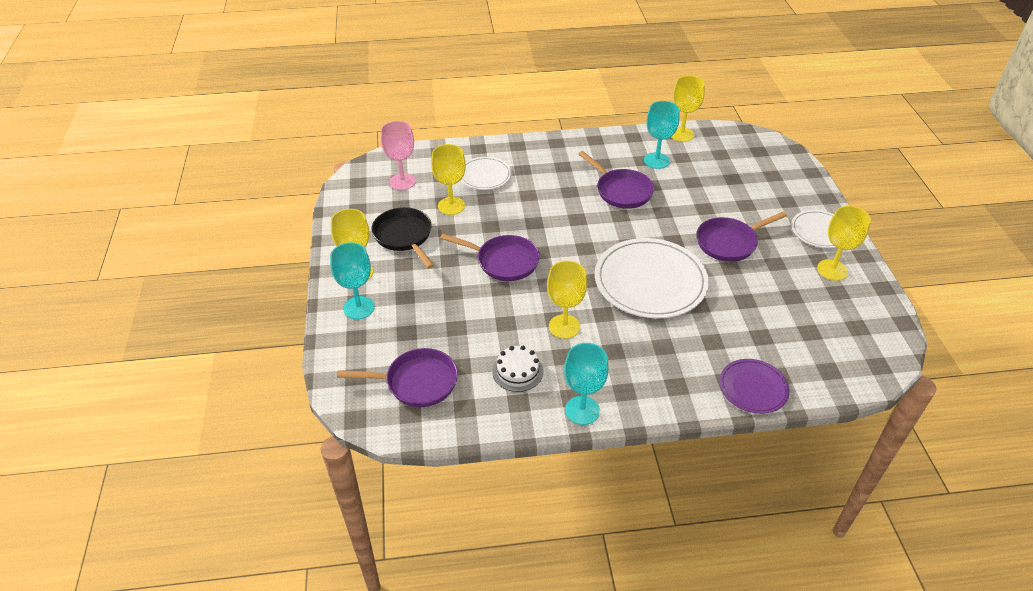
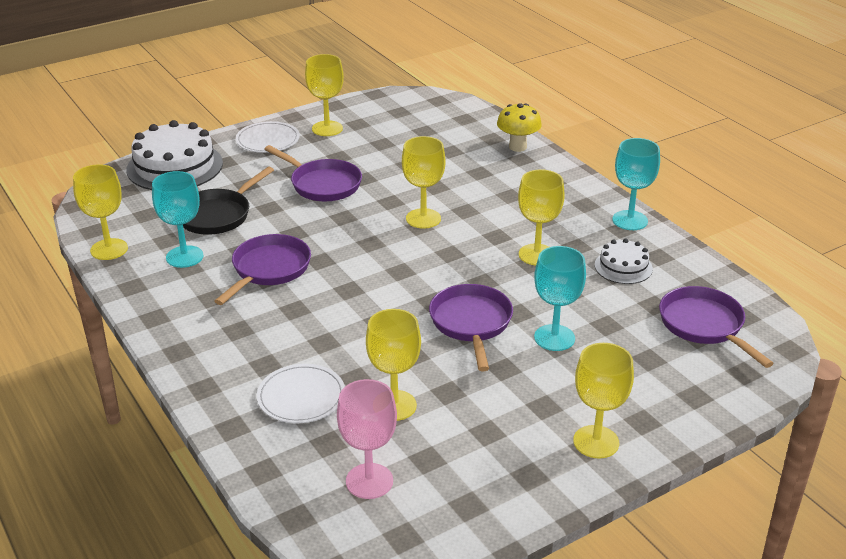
camera: 115 degrees left, 10 degrees down
turquoise goblet [330,242,375,319] -> turquoise goblet moved to [534,246,586,351]
black pan [371,207,434,269] -> black pan moved to [183,167,274,235]
white plate [595,238,709,319] -> yellow goblet [402,136,445,229]
purple plate [719,359,790,414] -> yellow mushroom [497,103,542,152]
none -> white cake [126,120,223,190]

